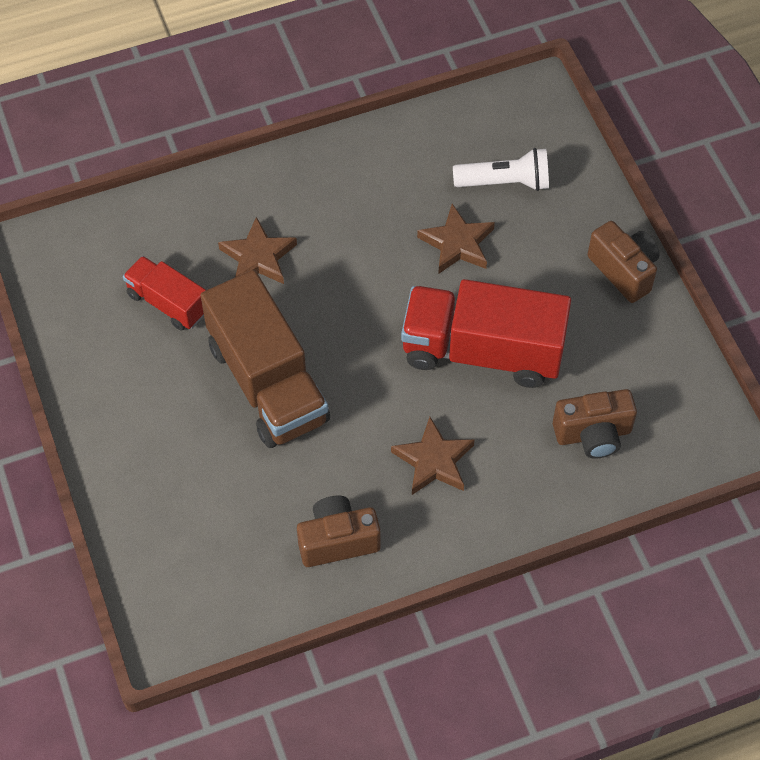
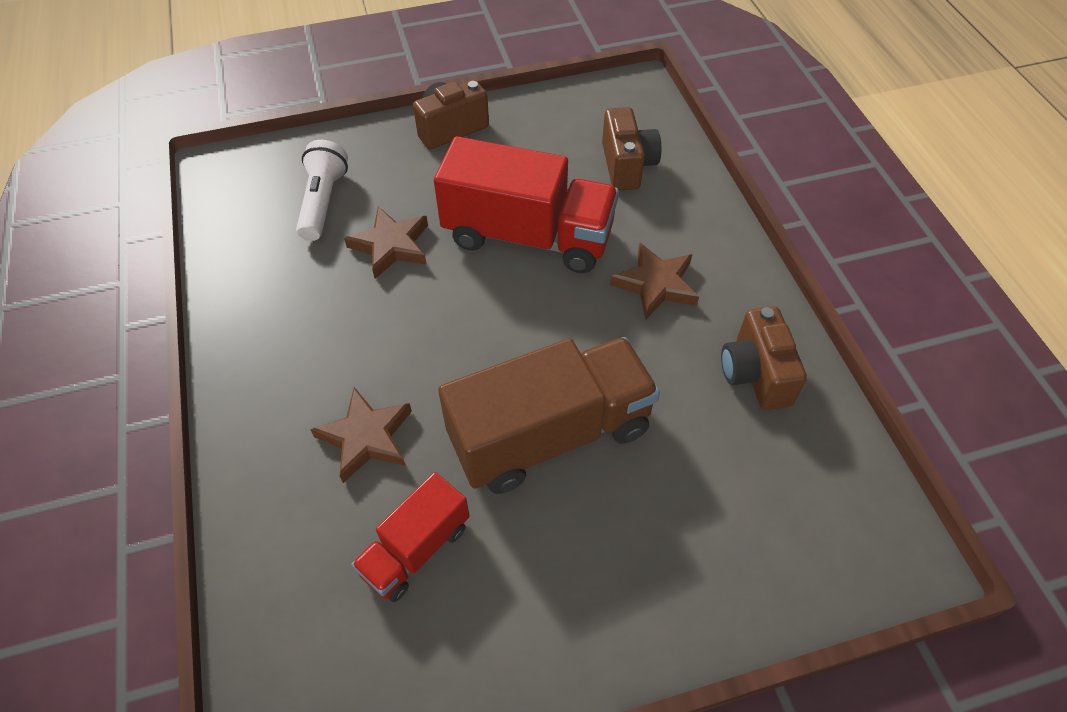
camera: 85 degrees left, 5 degrees down
red truck [401,279,571,388] -> red truck turned 90 degrees counterclockwise [434,136,619,273]

